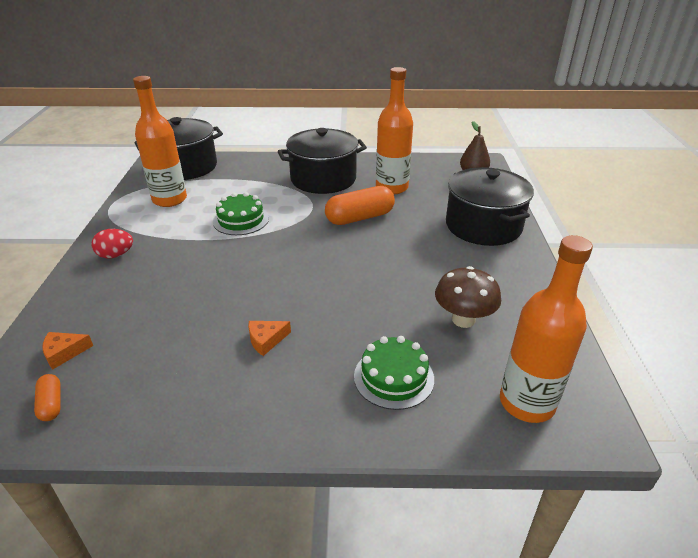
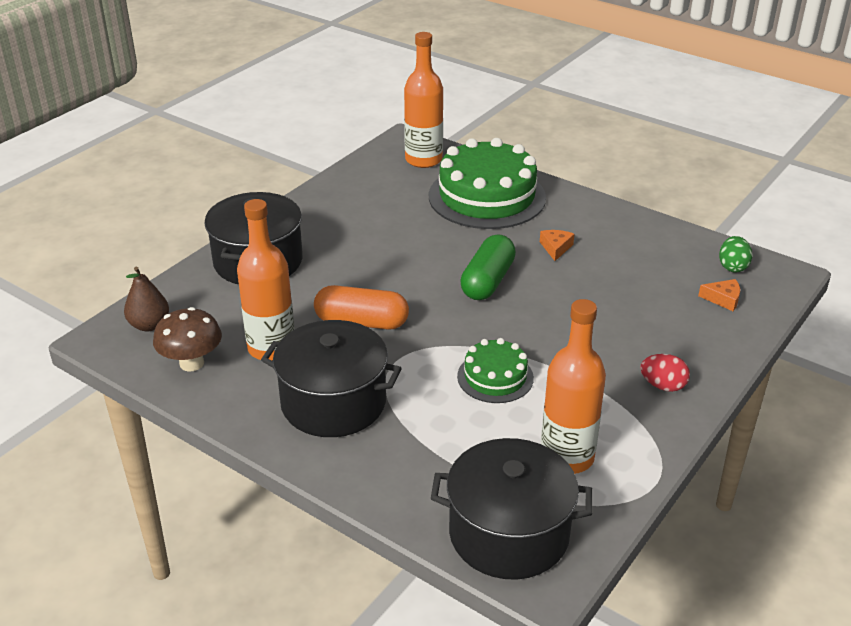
camera: 145 degrees left, 0 degrees up
orange capsule [34,374,61,421] -> green egg [719,236,752,272]
orange cheese [248,321,291,356] -> orange cheese turned 90 degrees counterclockwise [540,230,574,261]
green cake [354,336,434,410] -> green cake [428,138,546,229], size x1.93
brown mushroom [435,266,501,328] -> brown mushroom moved to [153,307,222,371]
none -> green capsule [460,234,516,300]

